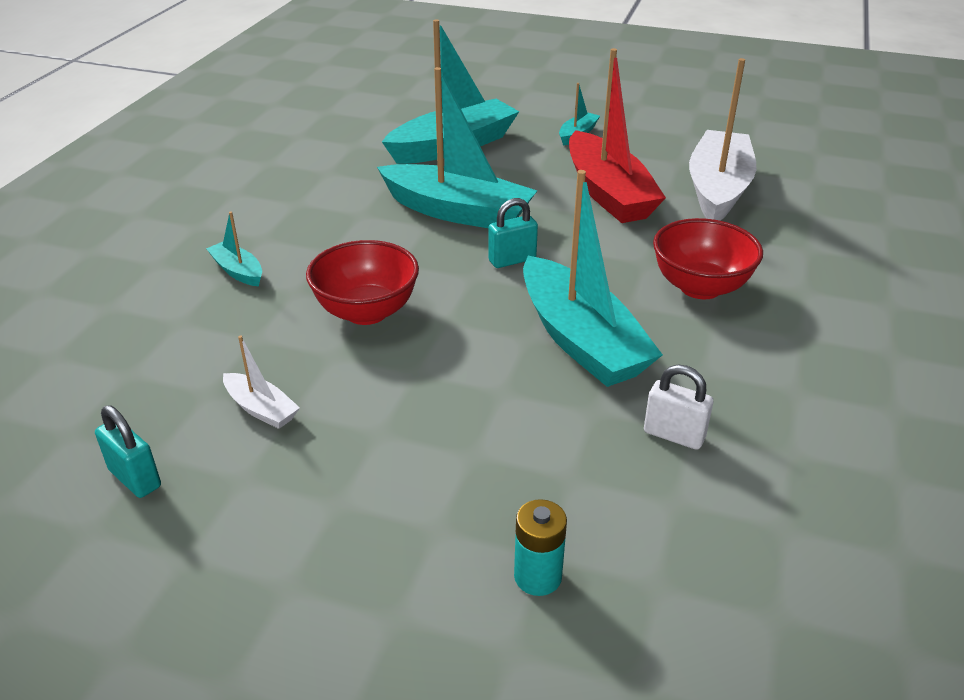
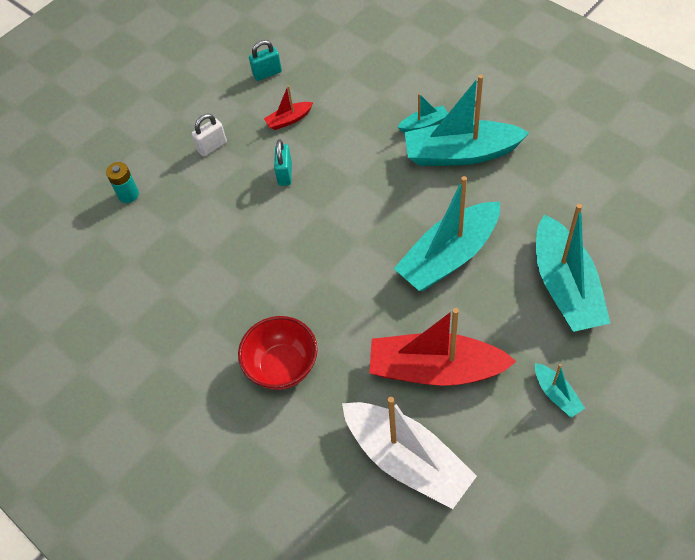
camera: 120 degrees right, 20 degrees up
white boat [223,335,300,429] -> red boat [264,85,313,130]
red bowl [306,240,419,325] -> none
turquoise padlock [488,198,538,268] -> turquoise padlock moved to [274,140,292,186]
turquoise boat [523,170,663,387] -> turquoise boat moved to [404,75,530,166]
white padlock [644,365,713,450] -> white padlock moved to [192,114,227,157]

